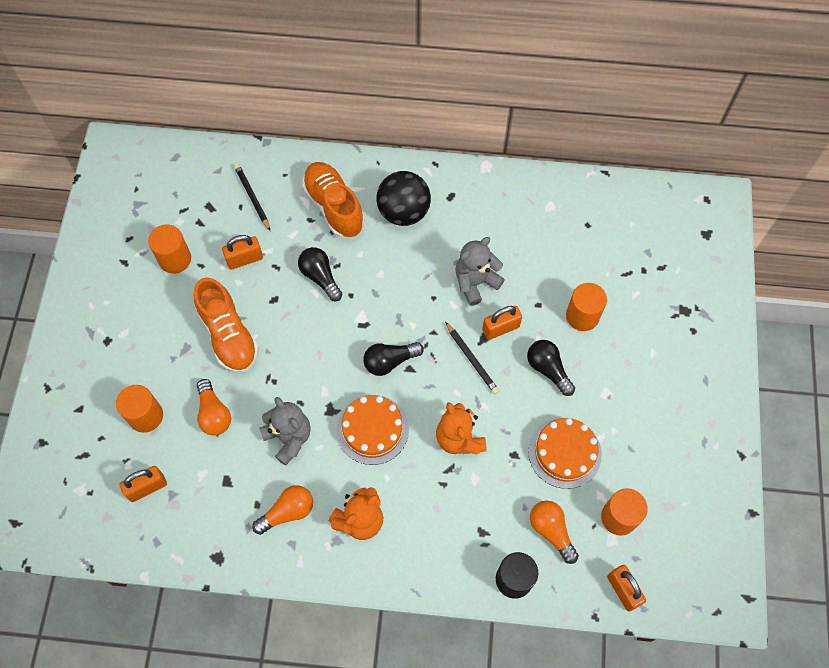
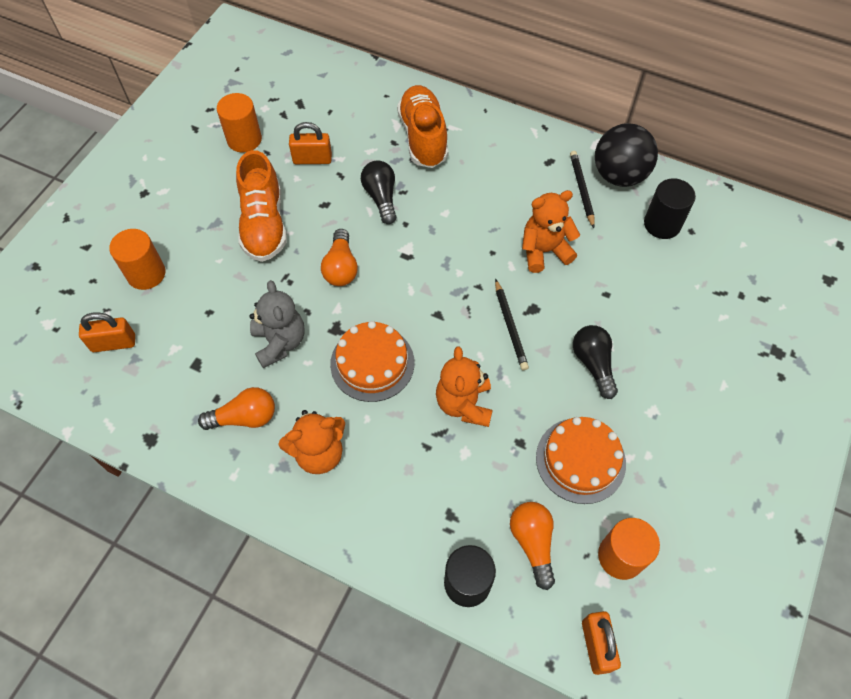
camera: 20 degrees right, 5 degrees down
orange light bulb [197,379,231,436] -> orange light bulb moved to [321,229,358,286]
black pencil [234,164,270,231] -> black pencil moved to [570,151,595,228]
black light bulb [363,342,424,376] -> none
black ball [376,171,431,226] -> black ball moved to [595,123,658,187]
grey teddy bear [455,237,505,306] -> orange teddy bear [522,190,580,273]
orange padlock [482,306,522,340] -> none
orange cylinder [566,283,607,331] -> none
none -> black cylinder [644,178,696,239]

